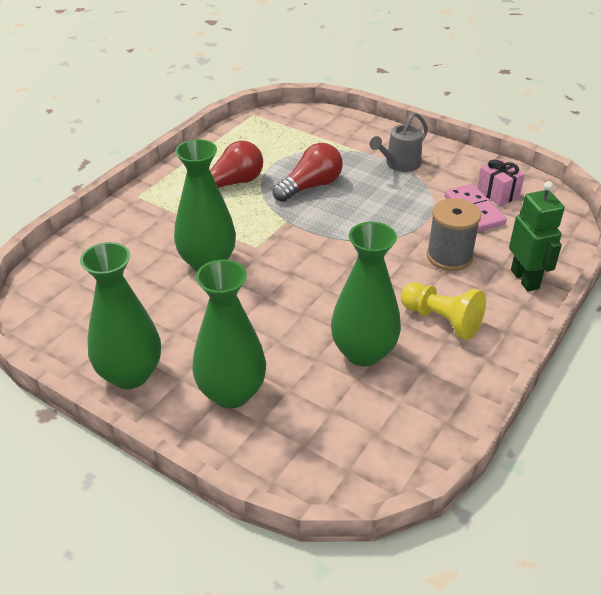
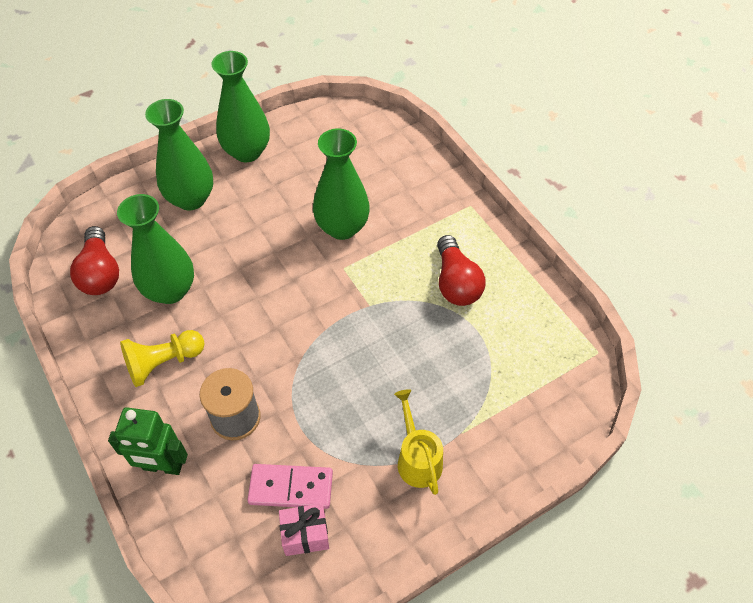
camera: 115 degrees right, 15 degrees up
red light bulb [273,143,343,202] -> red light bulb moved to [70,226,119,295]
grey watering can [370,112,428,172] -> yellow watering can [394,389,443,495]

